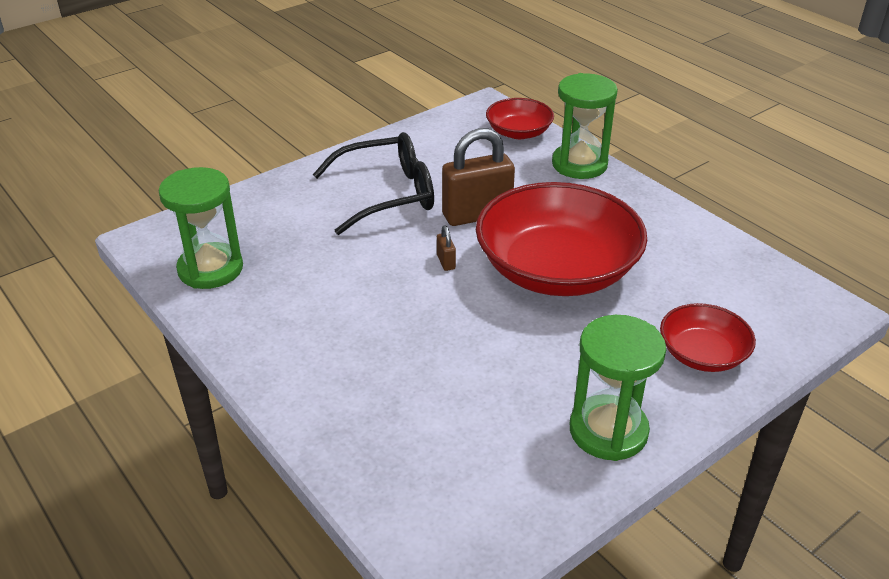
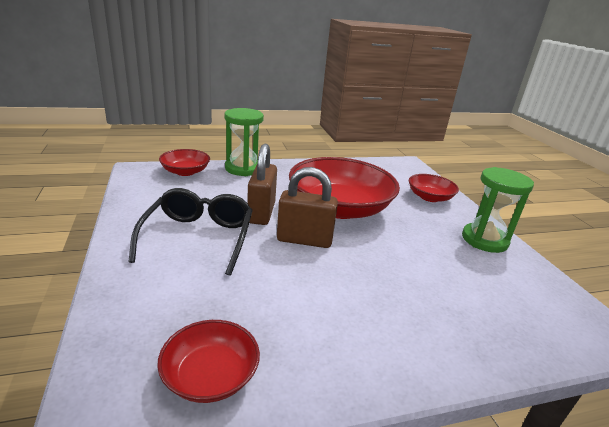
camera: 70 degrees left, 10 degrees down
green hourglass [159,167,243,289] -> red bowl [157,320,260,403]
brown padlock [437,226,456,271] -> brown padlock [277,167,338,248], size x2.43

